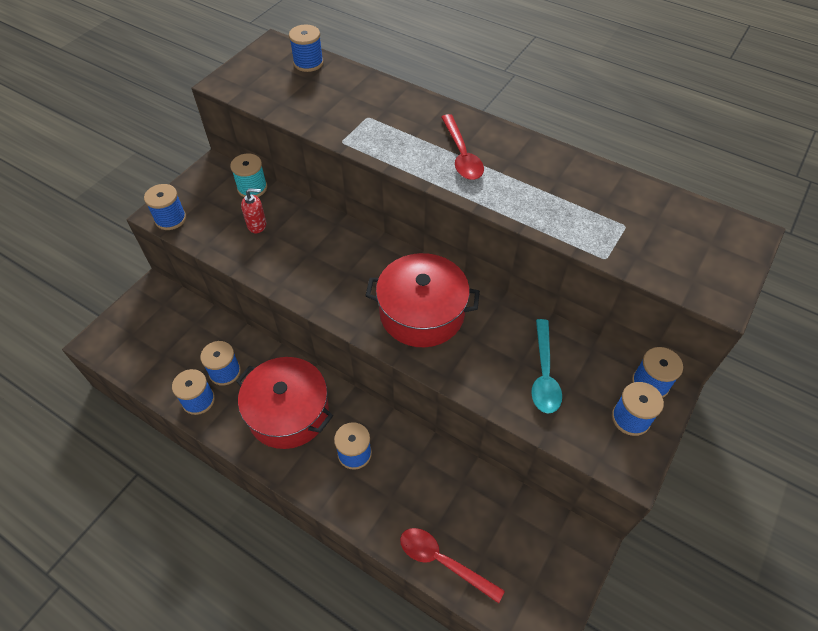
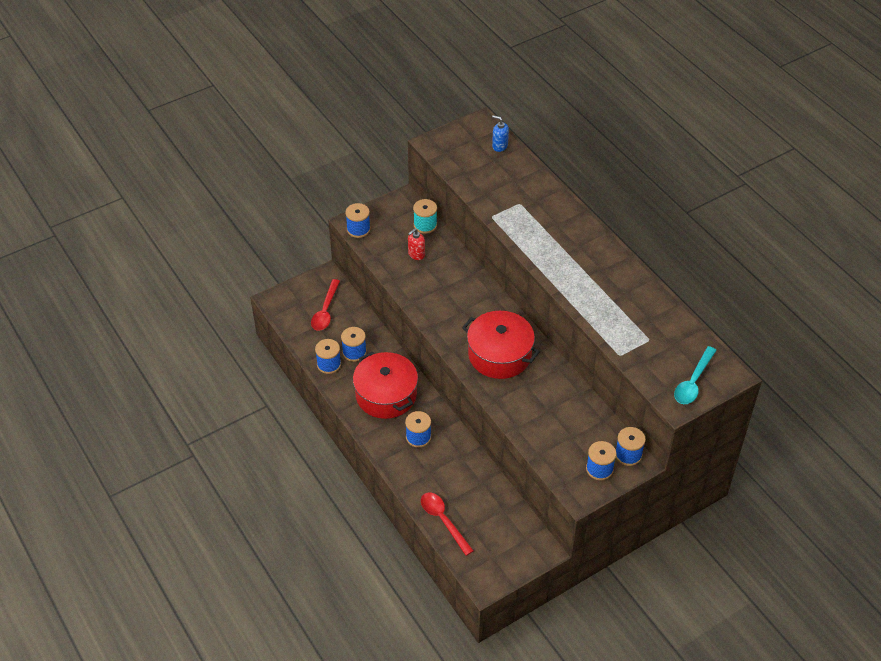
camera: 25 degrees right, 5 degrees down
red soap dispenser [241,189,266,233] -> red soap dispenser turned 120 degrees clockwise [408,228,425,260]
blue spool [289,24,324,72] -> blue soap dispenser [492,115,509,152]
red spoon [441,114,484,180] -> red spoon moved to [311,279,340,331]
turquoise spoon [531,319,562,413] -> turquoise spoon moved to [674,346,717,404]

